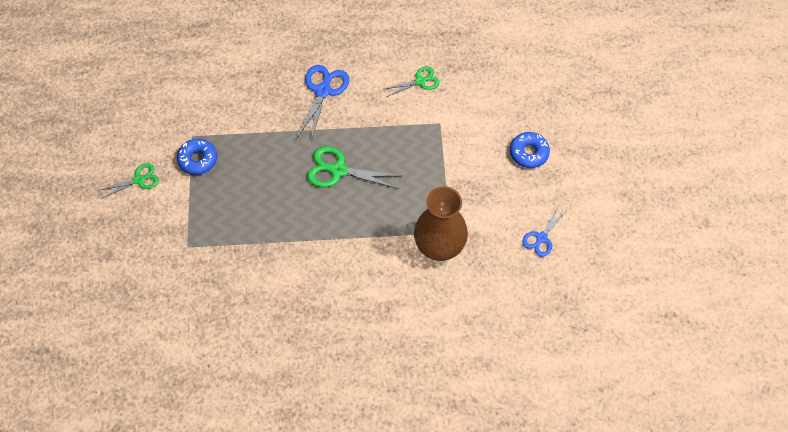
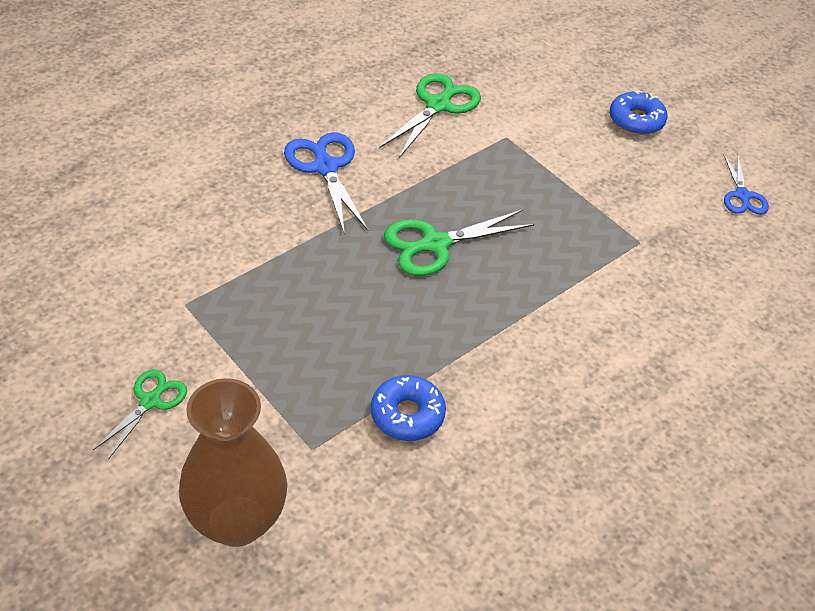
camera: 40 degrees left, 15 degrees down
blue donut [177,139,217,175] -> blue donut moved to [371,375,446,441]
green scissors [385,67,439,97] -> green scissors [379,73,481,158], size x1.60
brown vase [414,186,468,261] -> brown vase moved to [179,378,287,547]

